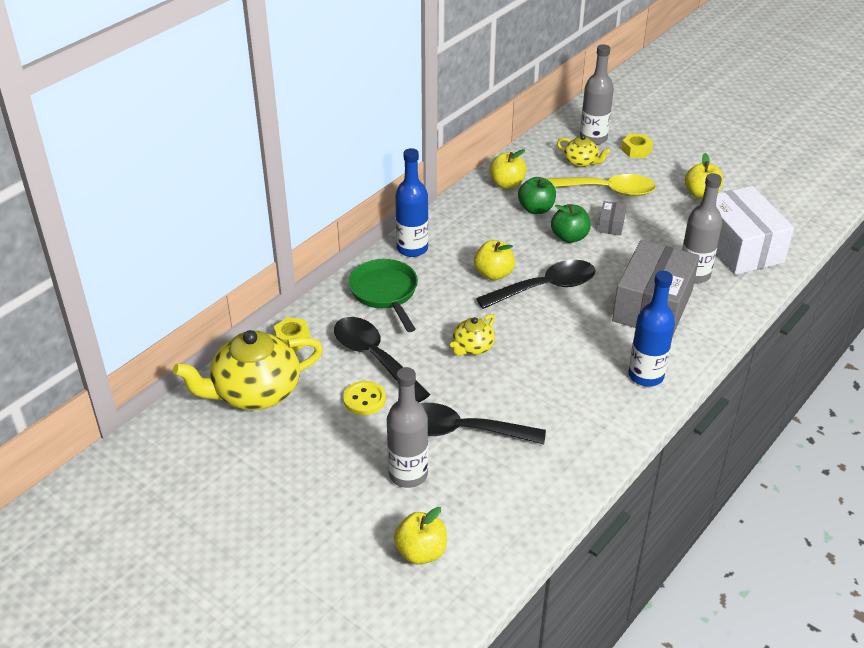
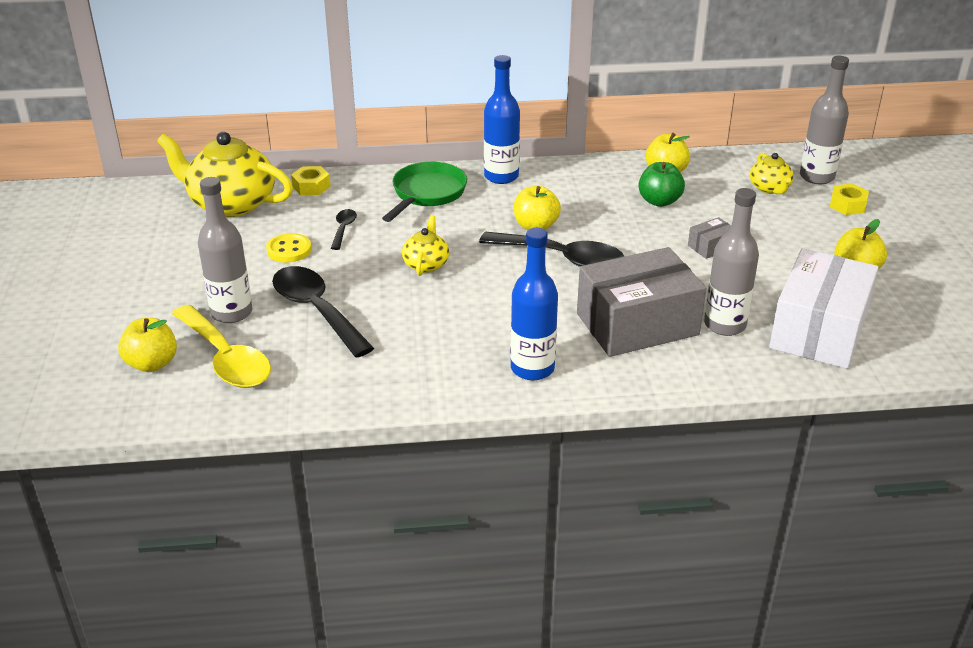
camera: 45 degrees right, 5 degrees down
black spoon [334,317,431,402] -> black spoon [331,209,357,250], size x0.47
yellow teapot [450,314,495,356] -> yellow teapot turned 105 degrees clockwise [402,215,449,276]
yellow spoon [545,174,656,196] -> yellow spoon moved to [172,304,271,388]
green apple [551,204,591,243] -> none

